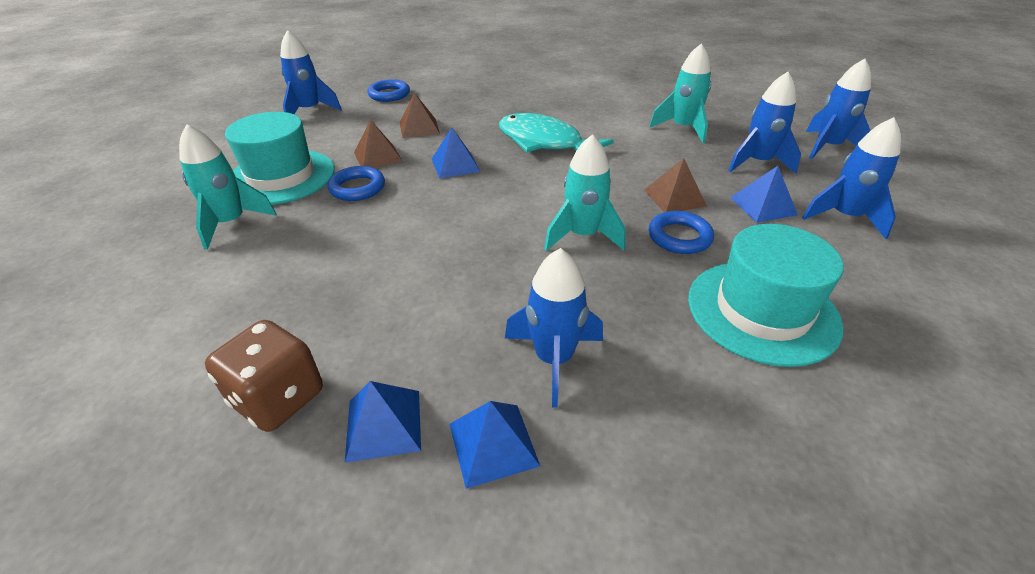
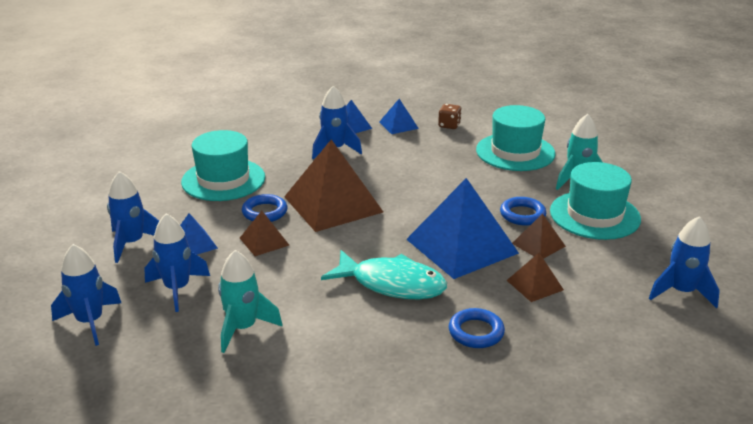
camera: 165 degrees right, 10 degrees down
brown dice [205,320,323,432] -> brown dice [438,104,462,129], size x0.62
blue ring [367,79,410,102] -> blue ring moved to [449,308,505,348]
blue pyramid [432,128,481,179] -> blue pyramid [406,178,519,279], size x2.11
turquoise rocket [544,134,626,251] -> brown pyramid [284,139,383,232]
none -> turquoise hat [476,105,556,171]

